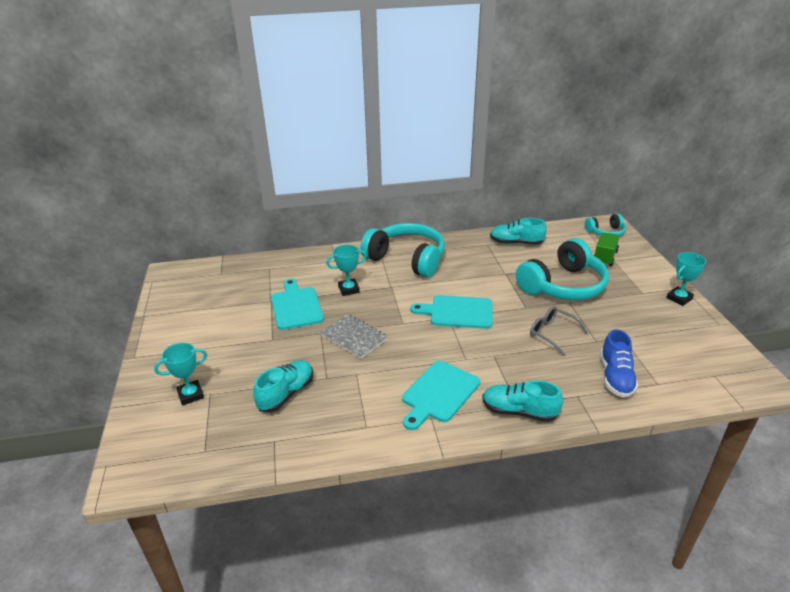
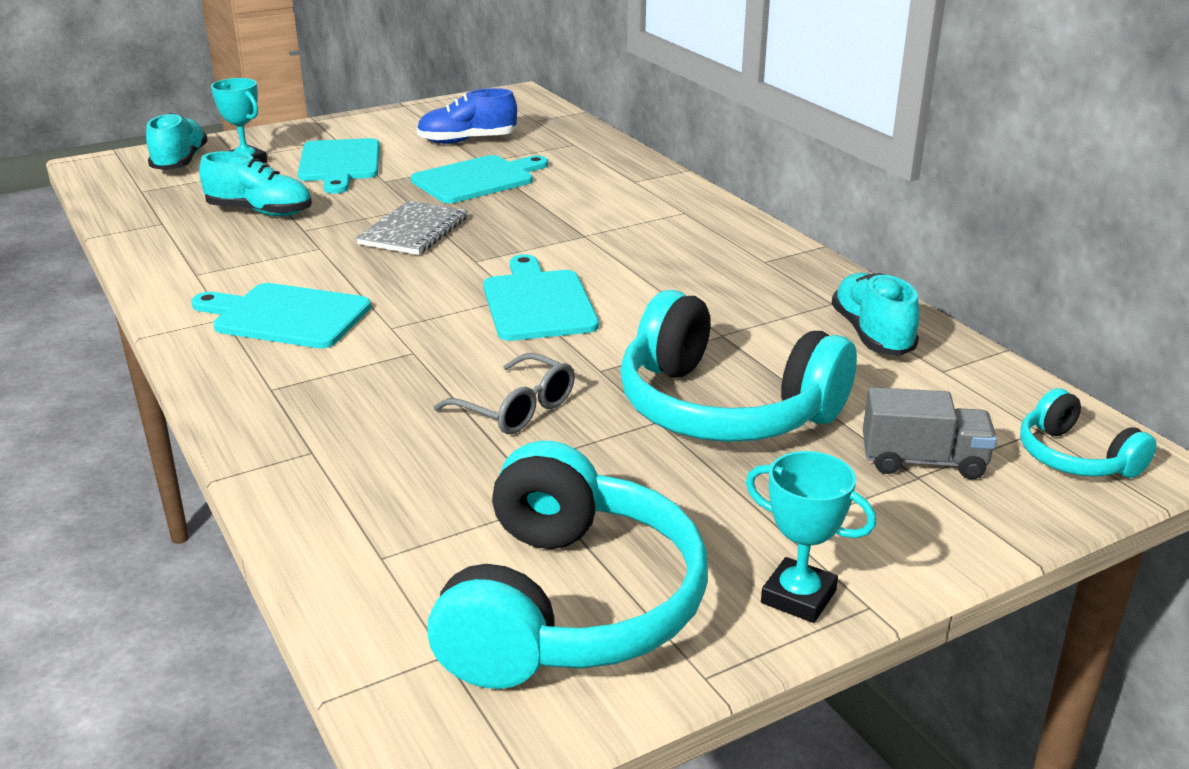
camera: 70 degrees right, 5 degrees down
turquoise trophy [326,245,367,296] -> none
turquoise headphones [361,223,445,278] -> turquoise headphones moved to [427,441,708,689]
turquoise shoe [482,380,563,422] -> turquoise shoe moved to [146,113,208,170]
grey glasses [530,306,588,356] -> grey glasses turned 105 degrees clockwise [434,353,575,434]
green truck [594,233,620,266] -> grey truck [863,387,997,479]
blue shoe [600,329,638,397] -> blue shoe moved to [417,88,517,144]
none -> turquoise cutting board [298,138,379,194]

